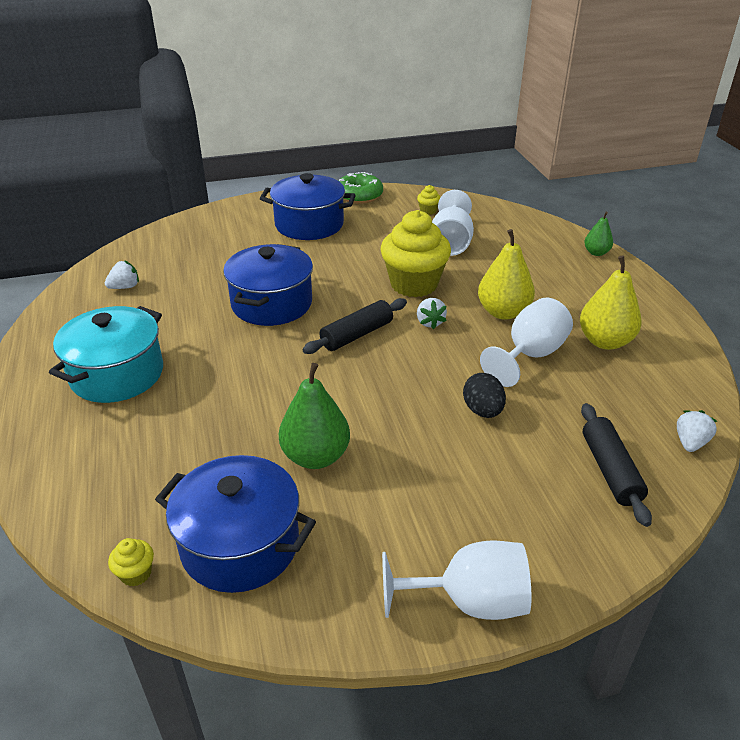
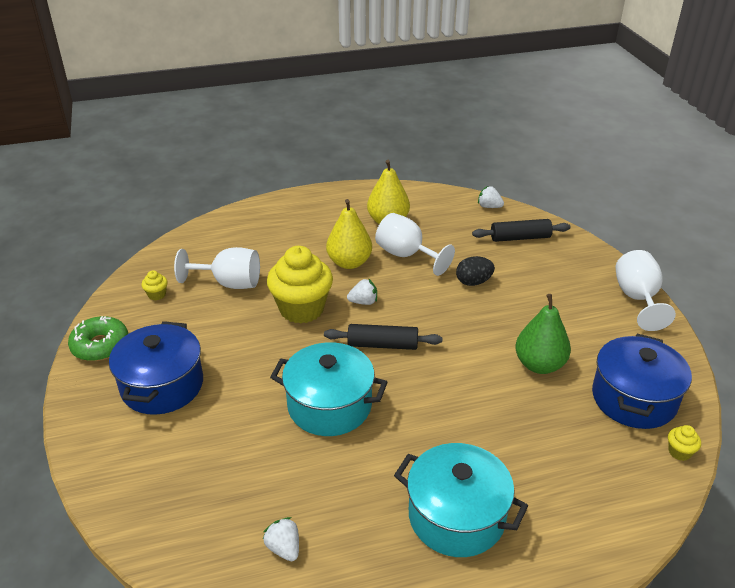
camera: 90 degrees left, 0 degrees up
blue pot [223,244,313,326] -> turquoise pot [270,342,387,436]
black rolling pin [302,298,407,354] -> black rolling pin turned 45 degrees counterclockwise [324,324,442,350]
green pear [584,212,613,256] -> none

